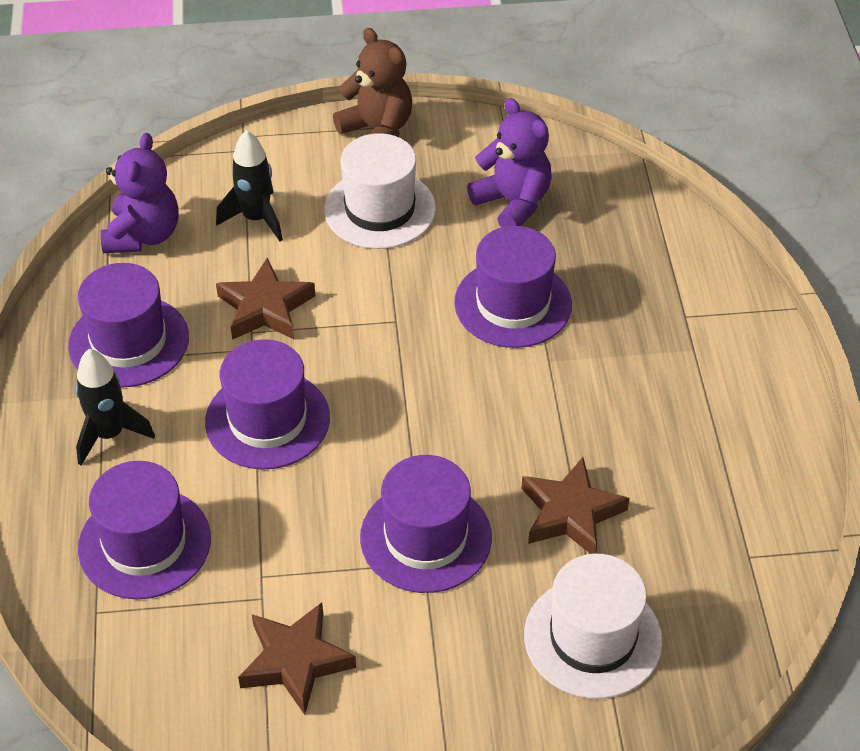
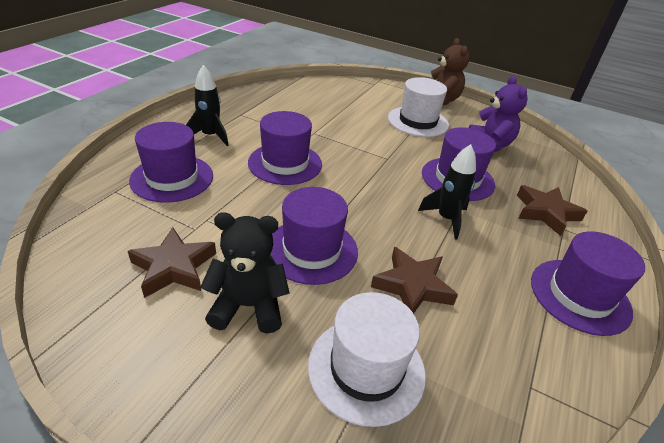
camera: 30 degrees right, 10 degrees down
purple hat [68,263,189,387] -> purple hat moved to [531,231,645,336]
purple teddy bear [101,133,179,253] -> none
black rocket [216,130,283,241] -> black rocket moved to [418,144,476,240]
brown star [216,258,315,340] -> brown star moved to [517,185,587,236]
none -> black teddy bear [200,212,290,334]

